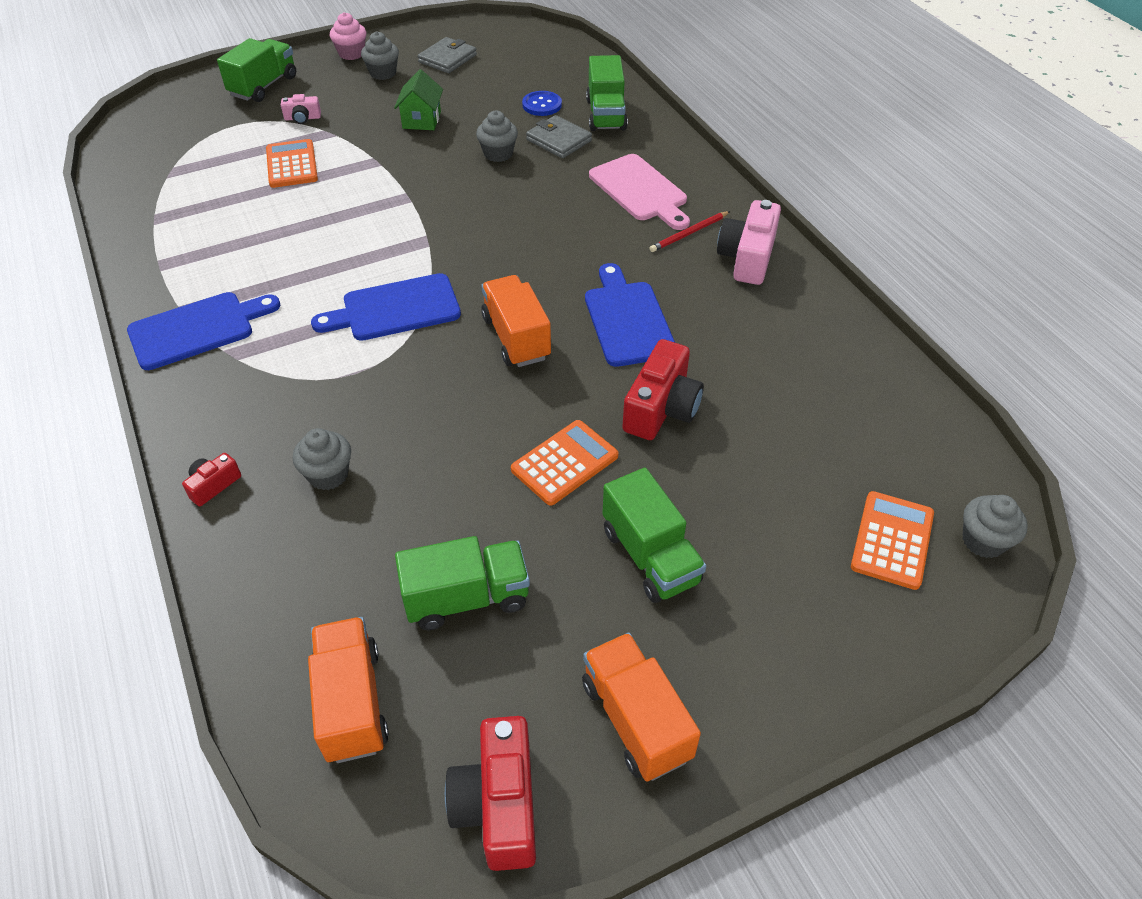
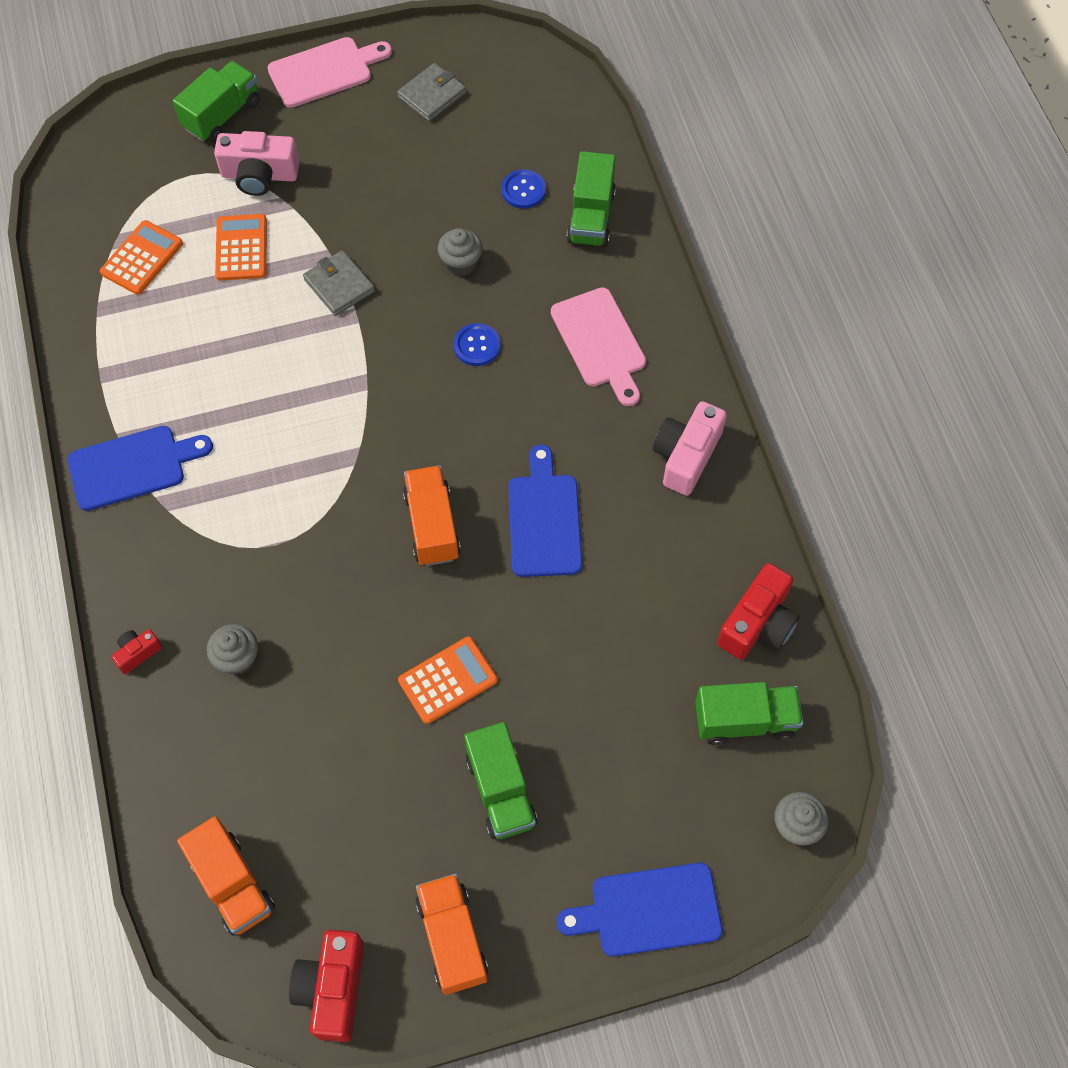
camera: 10 degrees right, 15 degrees up
pink camera [281,94,321,124] -> pink camera [214,131,300,196], size x1.94
orange truck [308,617,389,763] -> orange truck turned 150 degrees clockwise [177,816,275,936]
blue cutting board [311,273,461,341] -> blue cutting board moved to [557,863,722,957]
pink cupcake [330,12,367,60] -> pink cutting board [268,37,392,108]
grey cupcake [361,31,399,80] -> none
green house [394,69,443,130] -> none
green truck [395,536,530,630] -> green truck moved to [695,682,803,745]
grey wallet [526,115,592,158] -> grey wallet moved to [303,250,375,316]
red camera [622,339,704,440] -> red camera moved to [717,563,799,660]
red pencil [650,211,730,252] -> none
orange calculator [851,491,934,590] -> orange calculator moved to [100,220,183,295]
none -> blue button [454,323,501,366]

